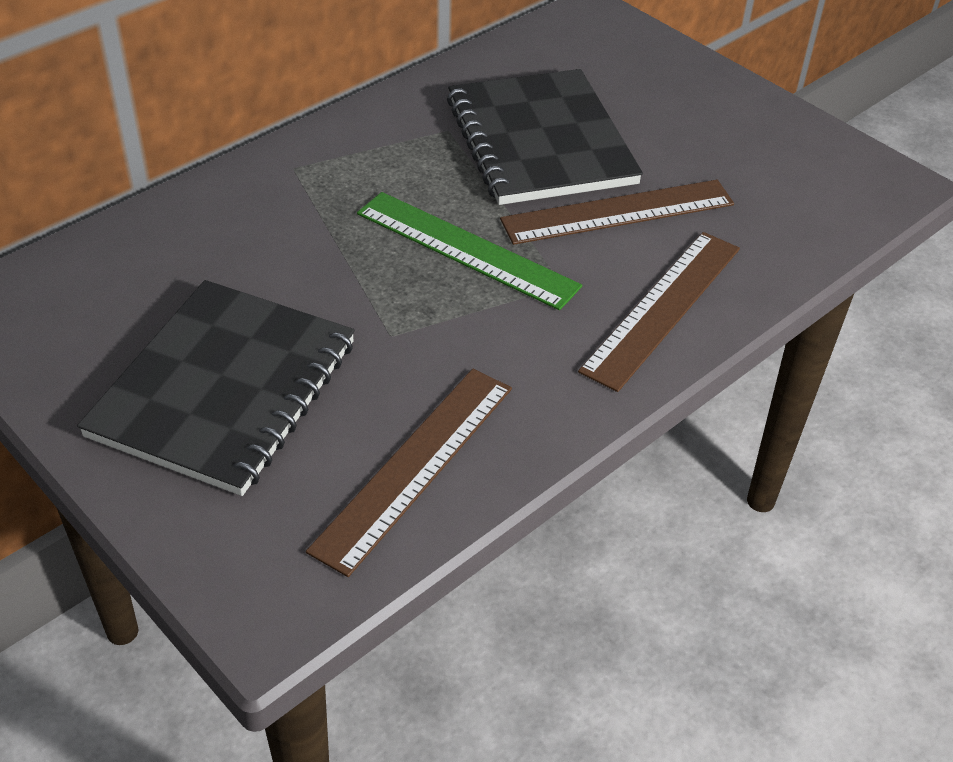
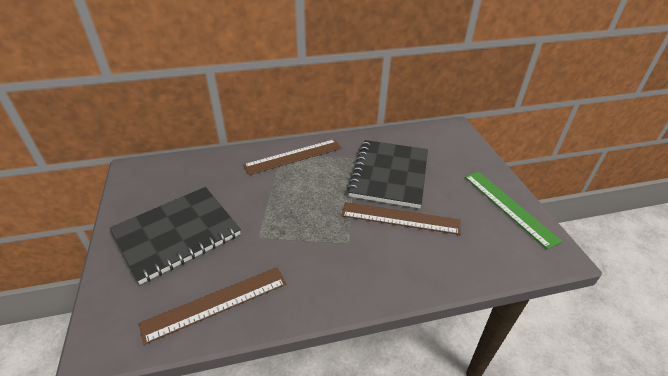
camera: 30 degrees right, 5 degrees down
green ruler [357,192,582,310] -> green ruler moved to [465,172,562,249]
brown ruler [578,232,740,392] -> brown ruler moved to [243,139,342,175]

